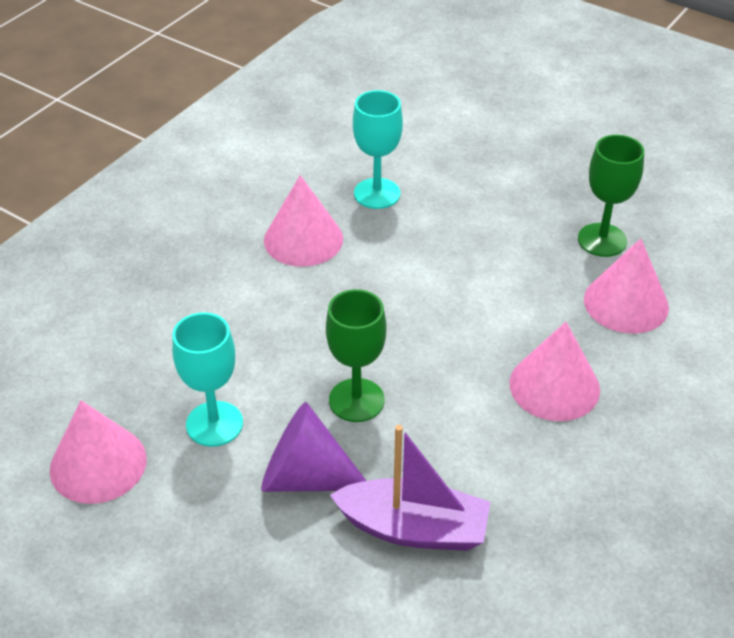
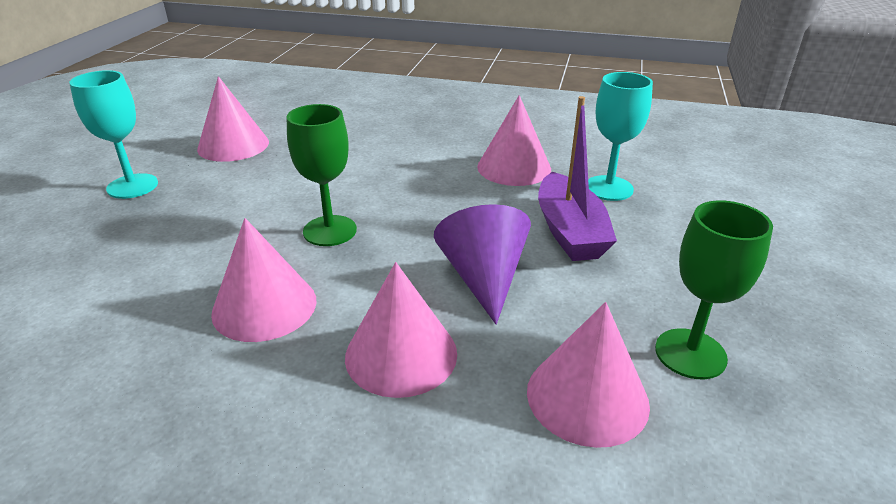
camera: 70 degrees right, 10 degrees down
turquoise goblet [172,312,243,447] -> turquoise goblet moved to [69,70,158,199]
purple cone [261,402,366,492] -> purple cone moved to [434,204,531,325]
purple boat [330,425,490,551] -> purple boat moved to [538,96,617,261]
none -> pink cone [211,218,317,342]

